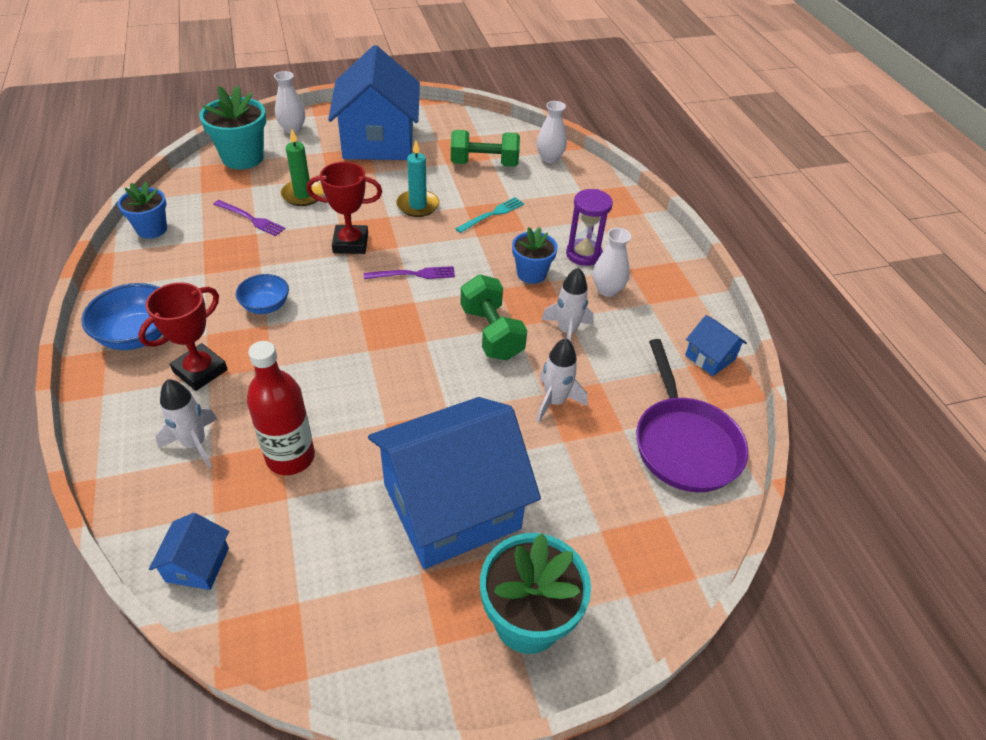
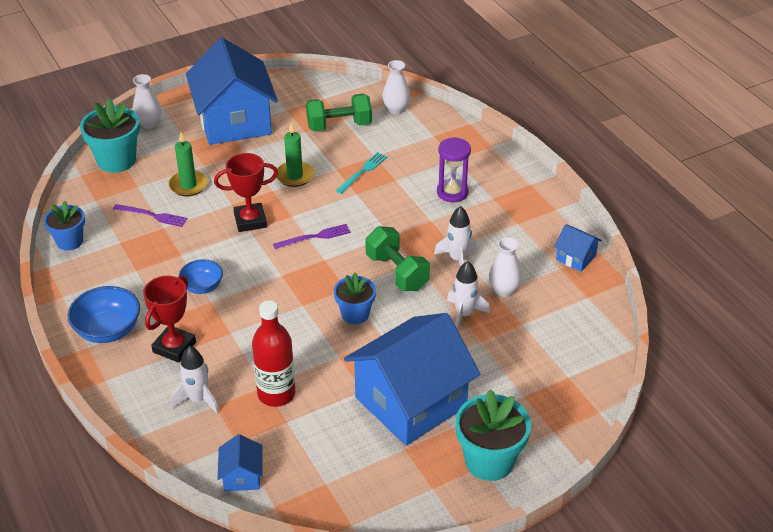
camera: 10 degrees left, 5 degrees down
turquoise candle [396,140,439,217] -> green candle [276,122,314,187]
blue flower pot [512,227,558,284] -> blue flower pot moved to [334,272,376,324]
white vase [593,228,631,297] -> white vase moved to [489,237,522,297]
purple pan [636,339,749,492] -> none

